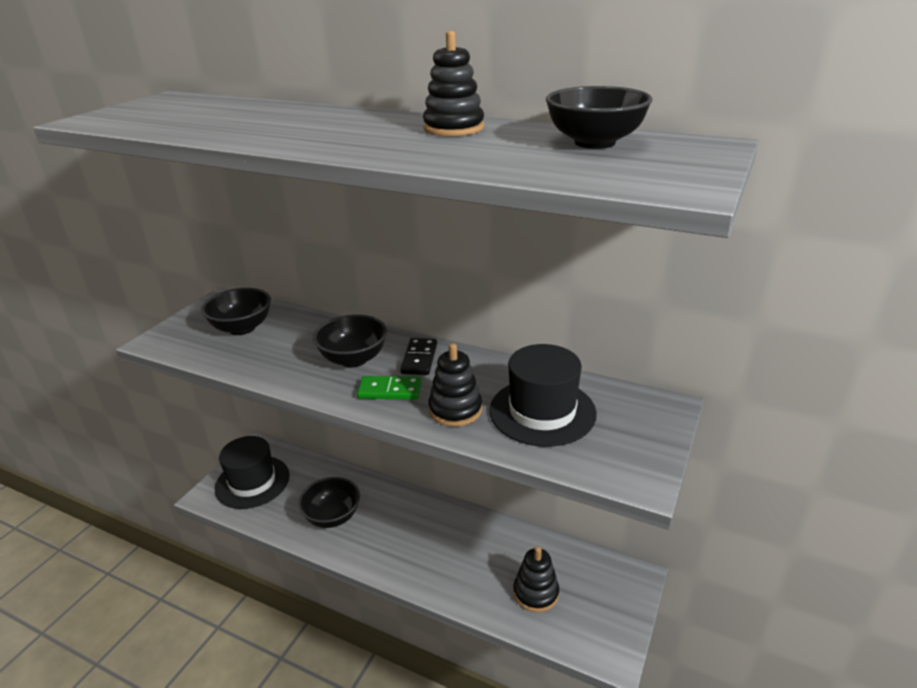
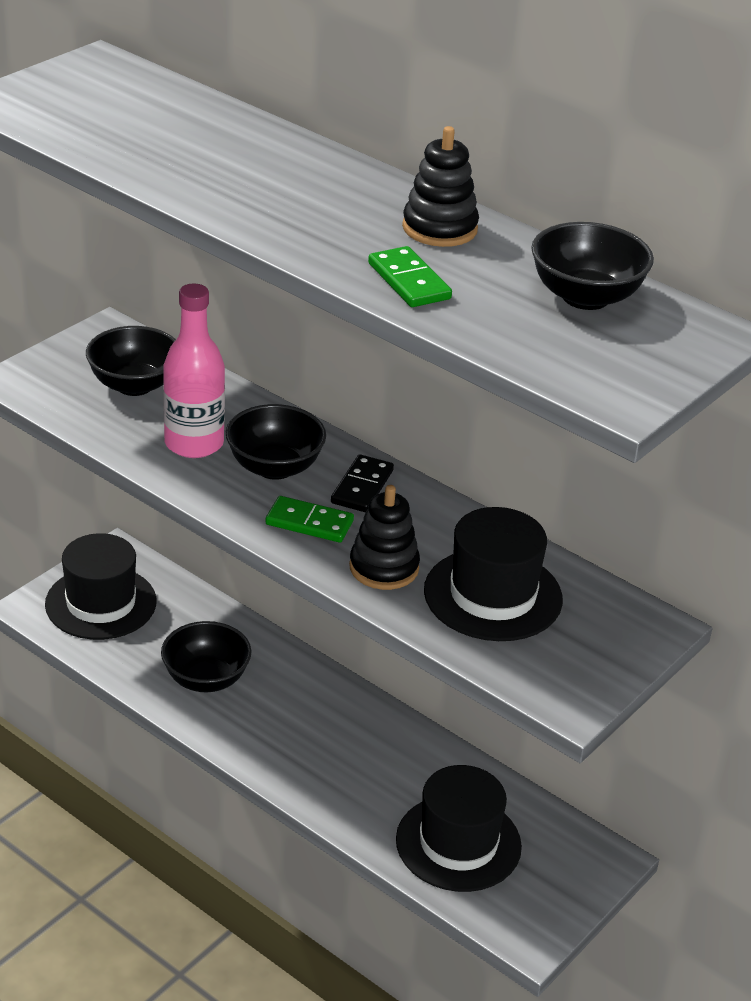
camera: 10 degrees right, 5 degrees up
black stacking toy [513,547,559,613] -> black hat [396,765,522,892]
none -> pink bottle [163,284,225,458]
none -> green domino [368,246,452,307]

